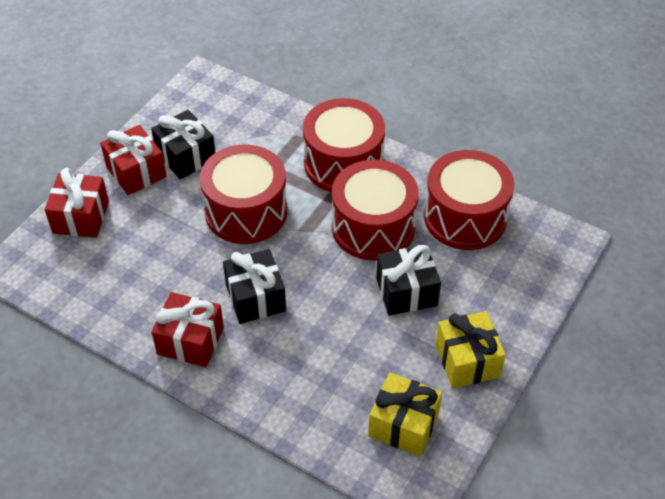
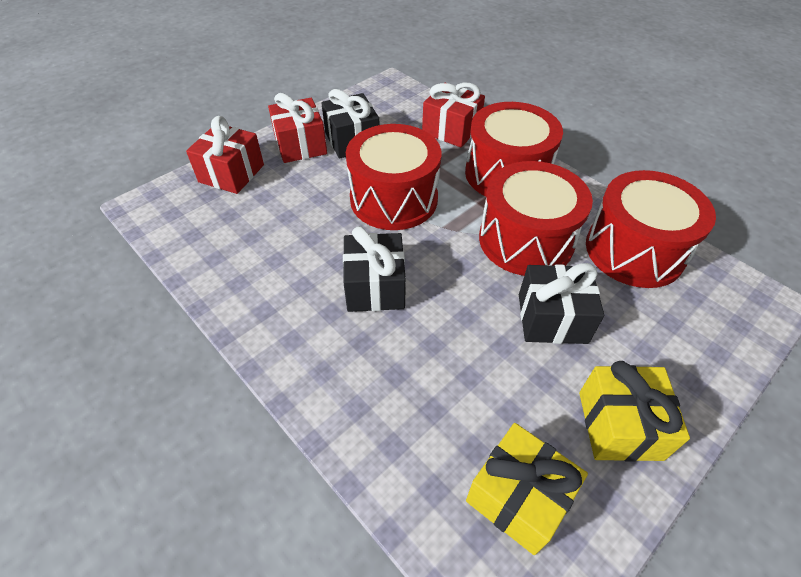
camera: 15 degrees right, 0 degrees up
red gift [152,292,224,367] -> red gift moved to [422,83,485,148]

